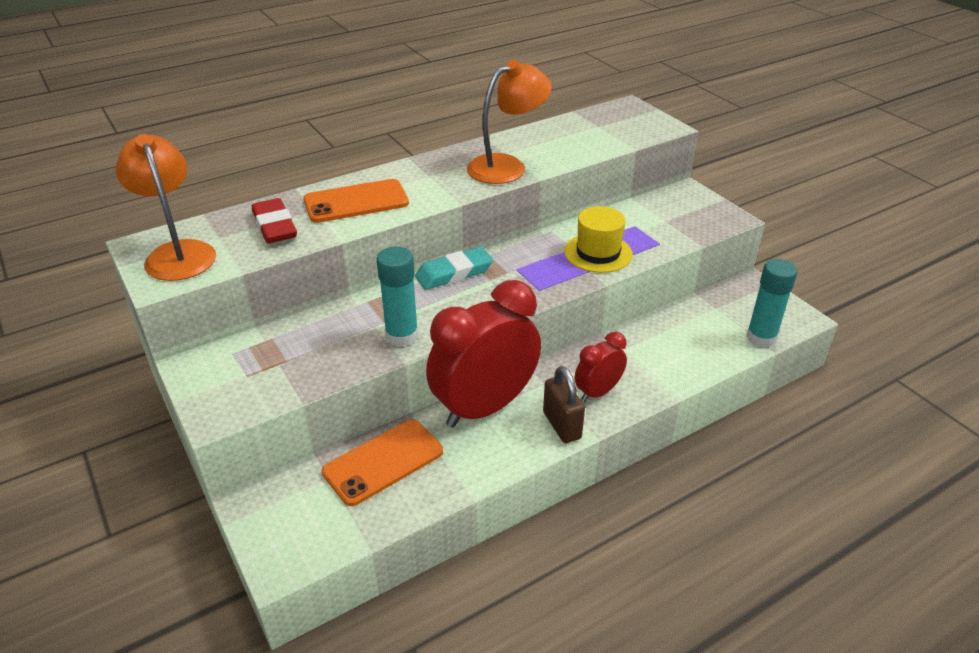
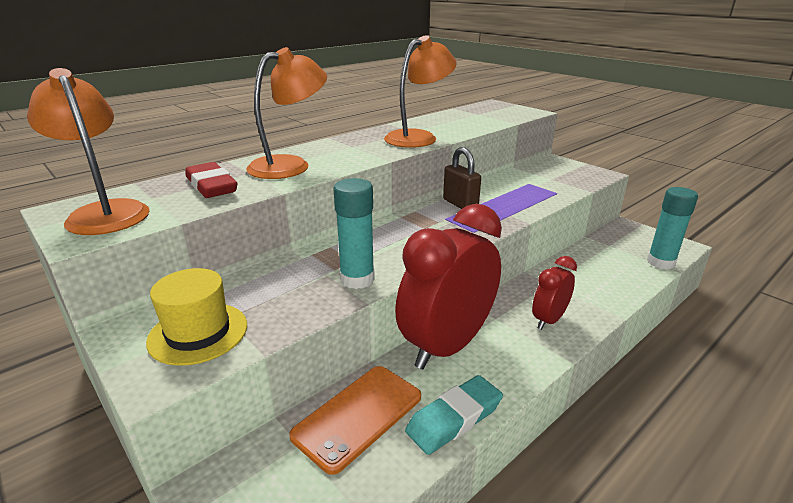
camera: 10 degrees left, 10 degrees down
orange phone [304,179,409,223] -> orange lamp [246,47,327,179]
turquoise eraser [415,247,493,290] -> turquoise eraser moved to [405,375,503,455]
brown padlock [543,366,585,443] -> brown padlock moved to [443,147,481,209]
yellow hat [564,206,633,273] -> yellow hat moved to [146,268,247,366]

